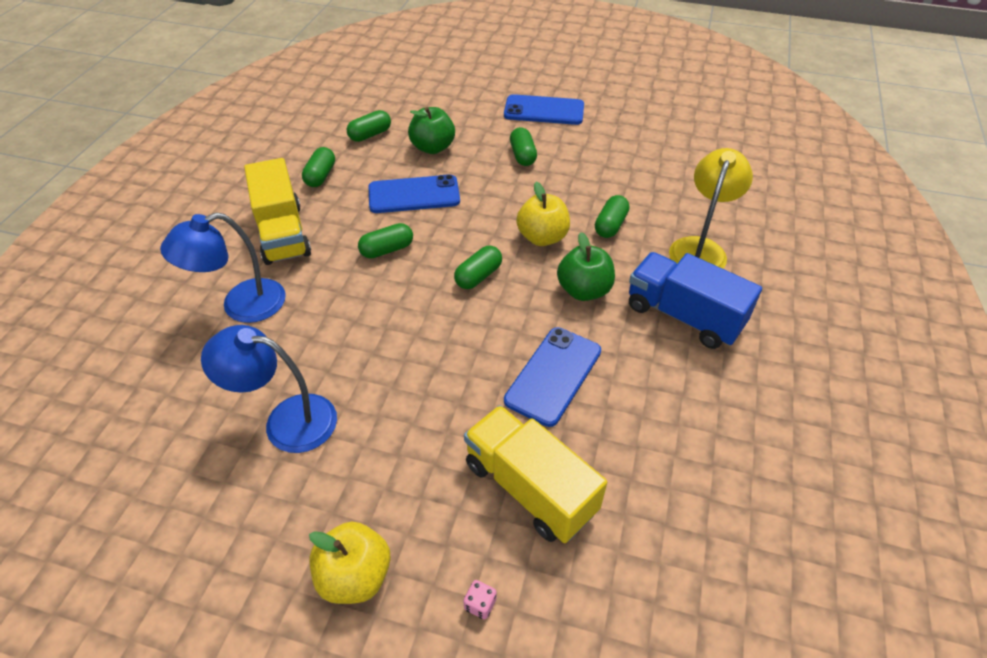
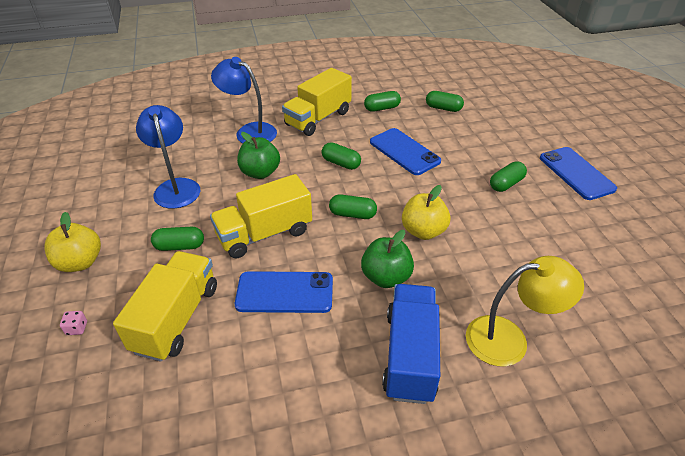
camera: 60 degrees right, 5 degrees down
green apple [408,107,455,154] -> green apple moved to [237,132,280,179]
green capsule [595,195,629,238] -> green capsule moved to [151,227,204,251]
none -> yellow truck [210,174,312,258]

